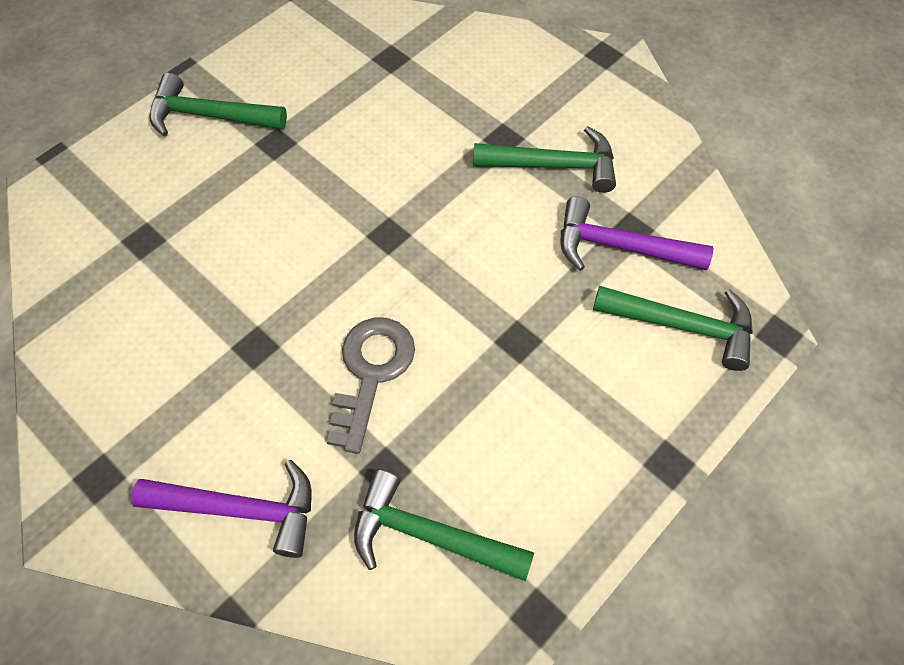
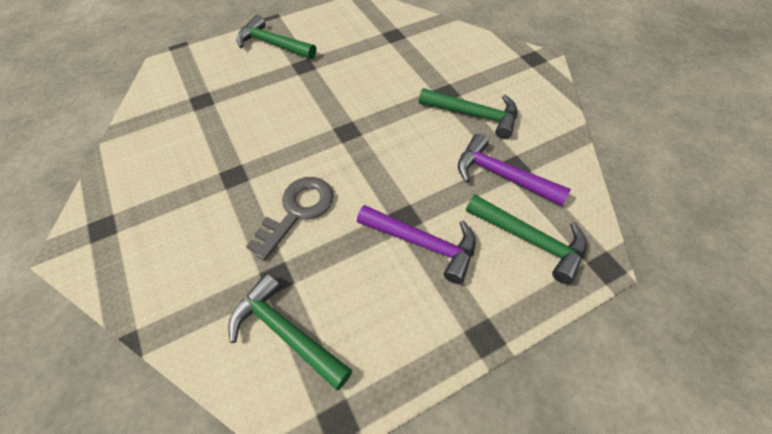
camera: 20 degrees right, 5 degrees down
purple hammer [131,460,312,558] -> purple hammer moved to [357,205,476,284]

